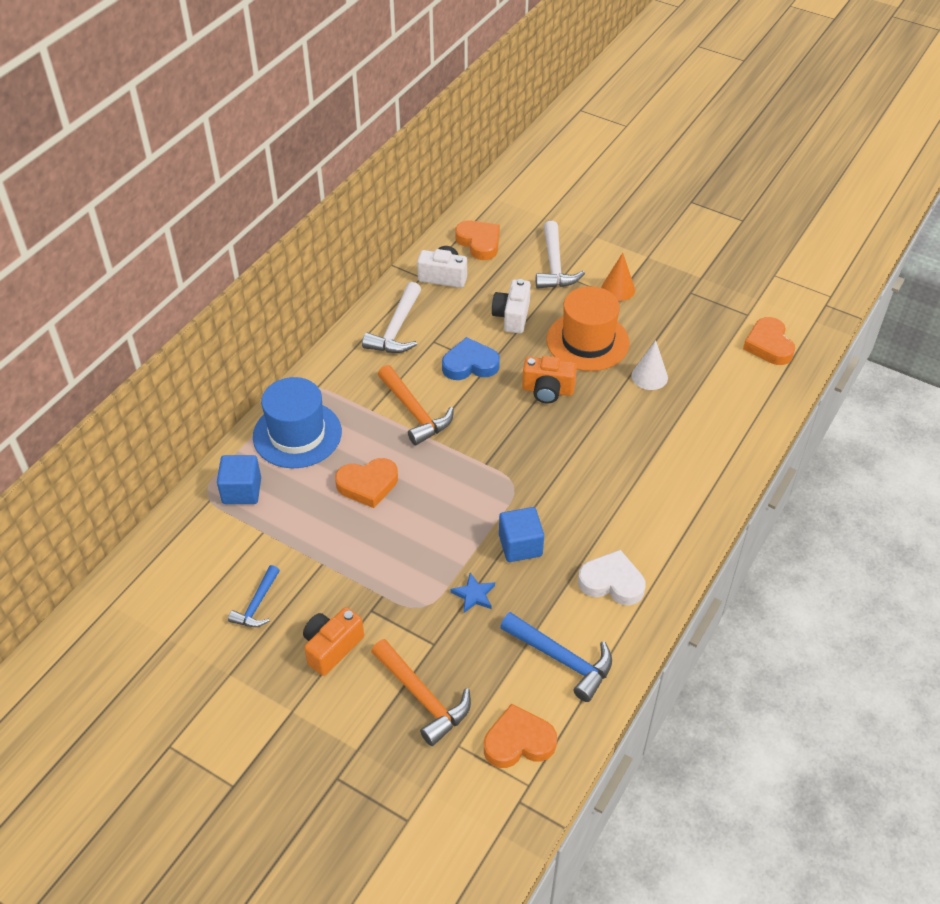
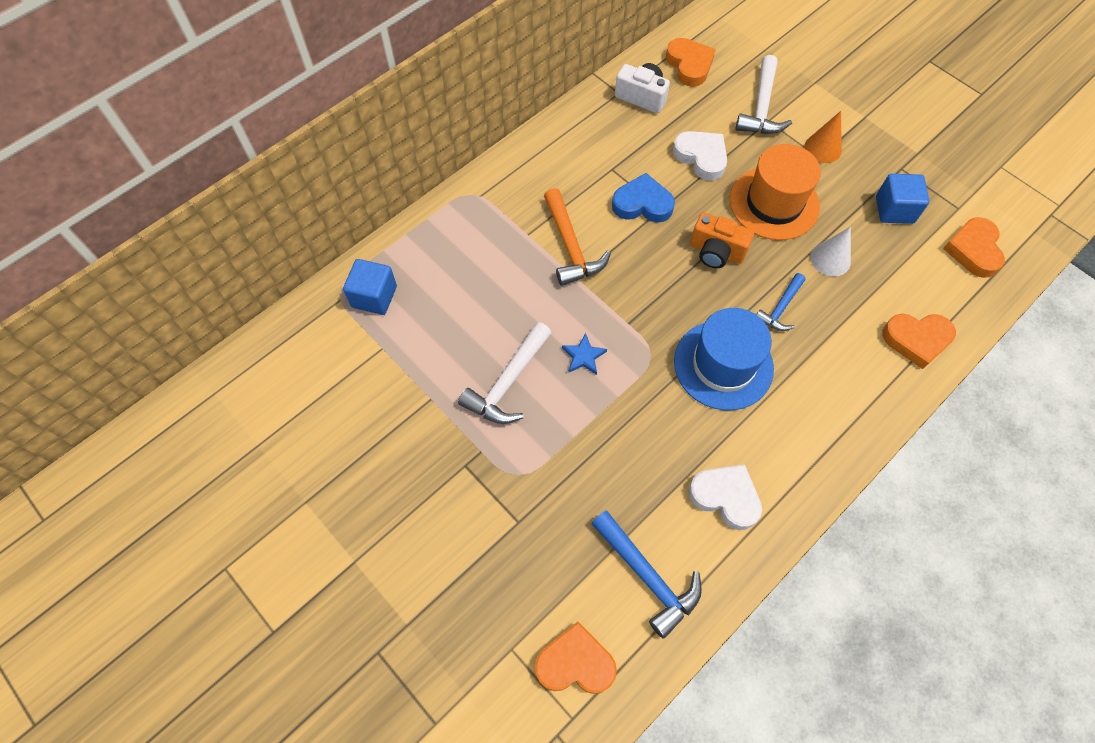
camera: 15 degrees right, 15 degrees up
blue hammer [228,565,280,627] -> blue hammer moved to [756,273,806,331]
blue hat [253,377,342,468] -> blue hat moved to [674,308,774,410]
orange camera [303,607,364,676] -> none
orange heart [335,458,398,508] -> orange heart moved to [882,314,956,369]
white hammer [362,282,421,353] -> white hammer moved to [458,322,552,424]
orange hammer [371,639,471,746] -> none
blue star [451,573,495,613] -> blue star moved to [562,333,607,375]
white camera [492,279,531,333] -> white heart [673,131,727,181]
blue cube [499,507,544,562] -> blue cube moved to [876,174,929,224]

